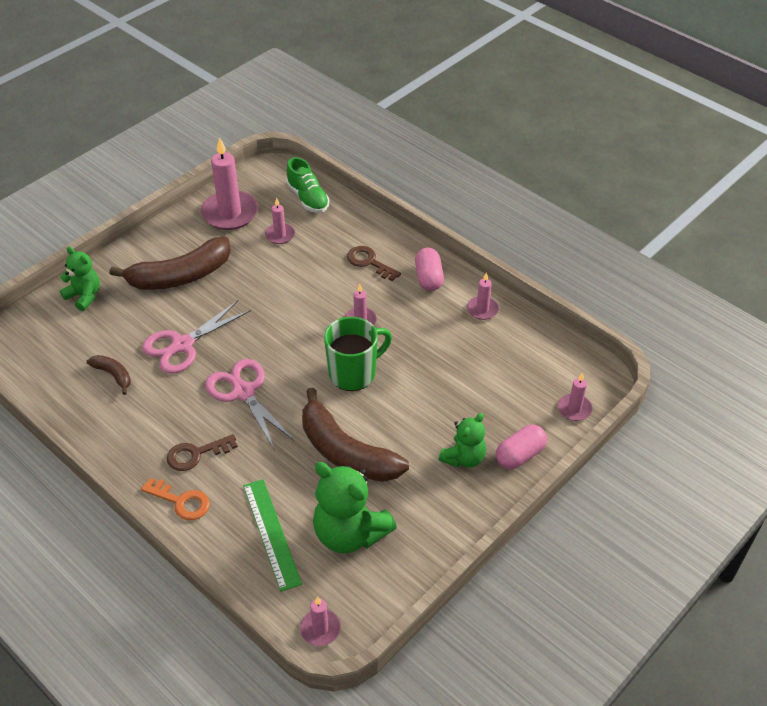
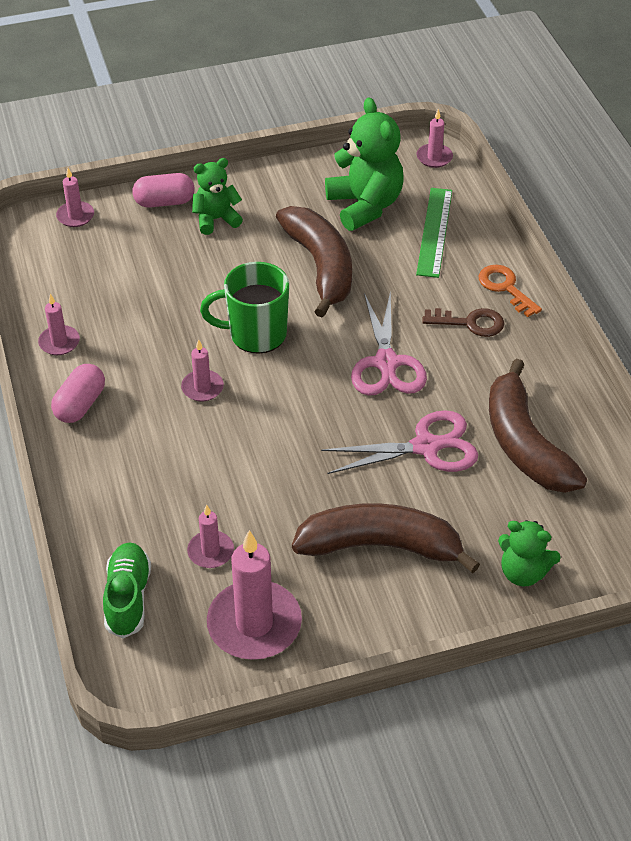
camera: 150 degrees left, 0 degrees up
green teddy bear [60,247,100,311] -> green teddy bear turned 45 degrees counterclockwise [498,520,561,586]
brown banana [87,355,131,395] -> brown banana [489,359,587,493], size x2.14
brown key [347,246,401,281] -> none

